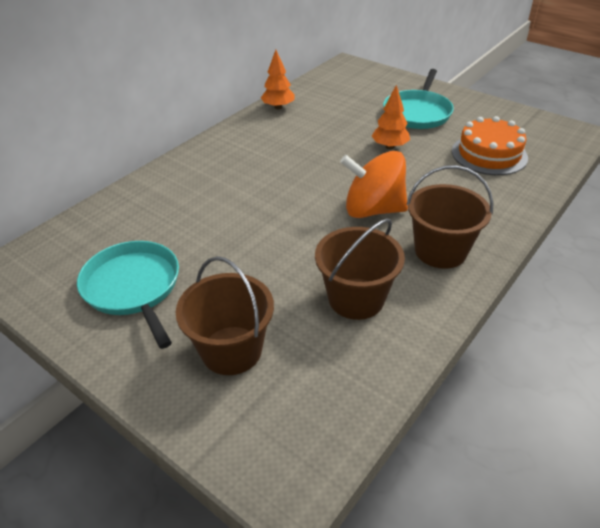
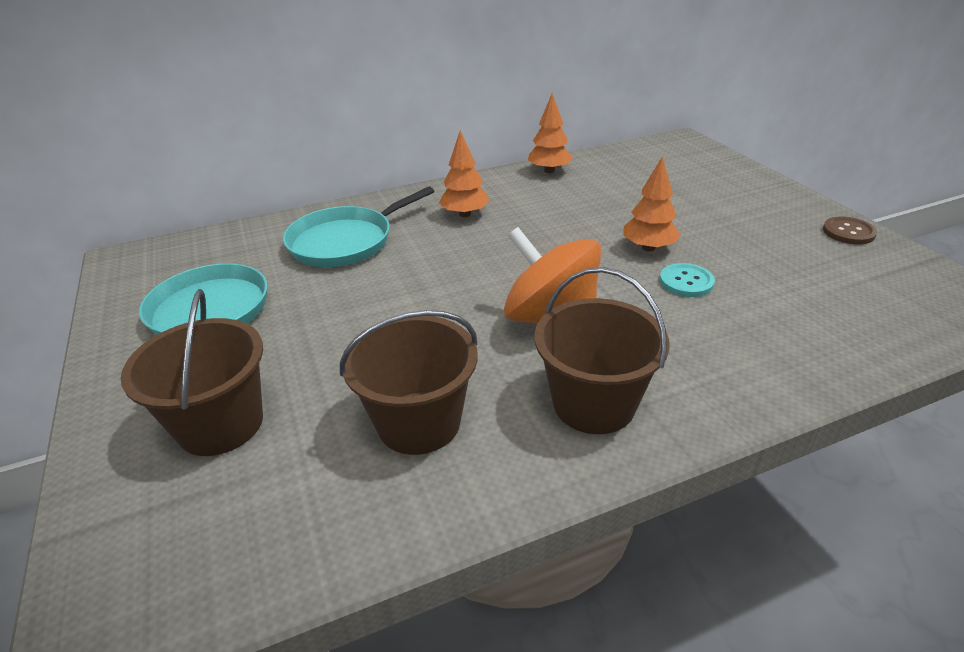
camera: 30 degrees right, 5 degrees down
turquoise pan [383,69,454,129] -> turquoise pan moved to [283,186,435,267]
orange cake [452,116,528,175] -> none
none -> orange tree [439,130,489,217]
none -> turquoise button [660,263,715,297]
none -> brown button [823,217,877,245]

